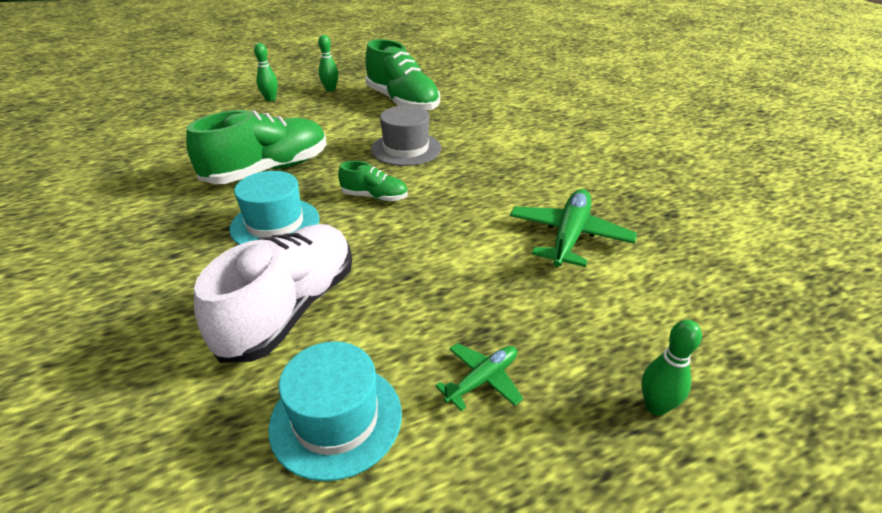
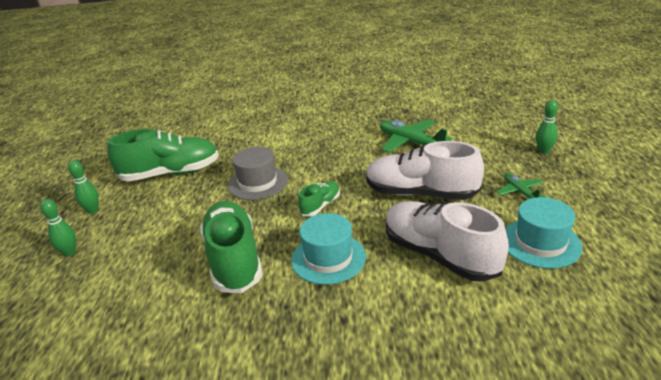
camera: 65 degrees left, 5 degrees down
none -> white shoe [366,141,484,200]

